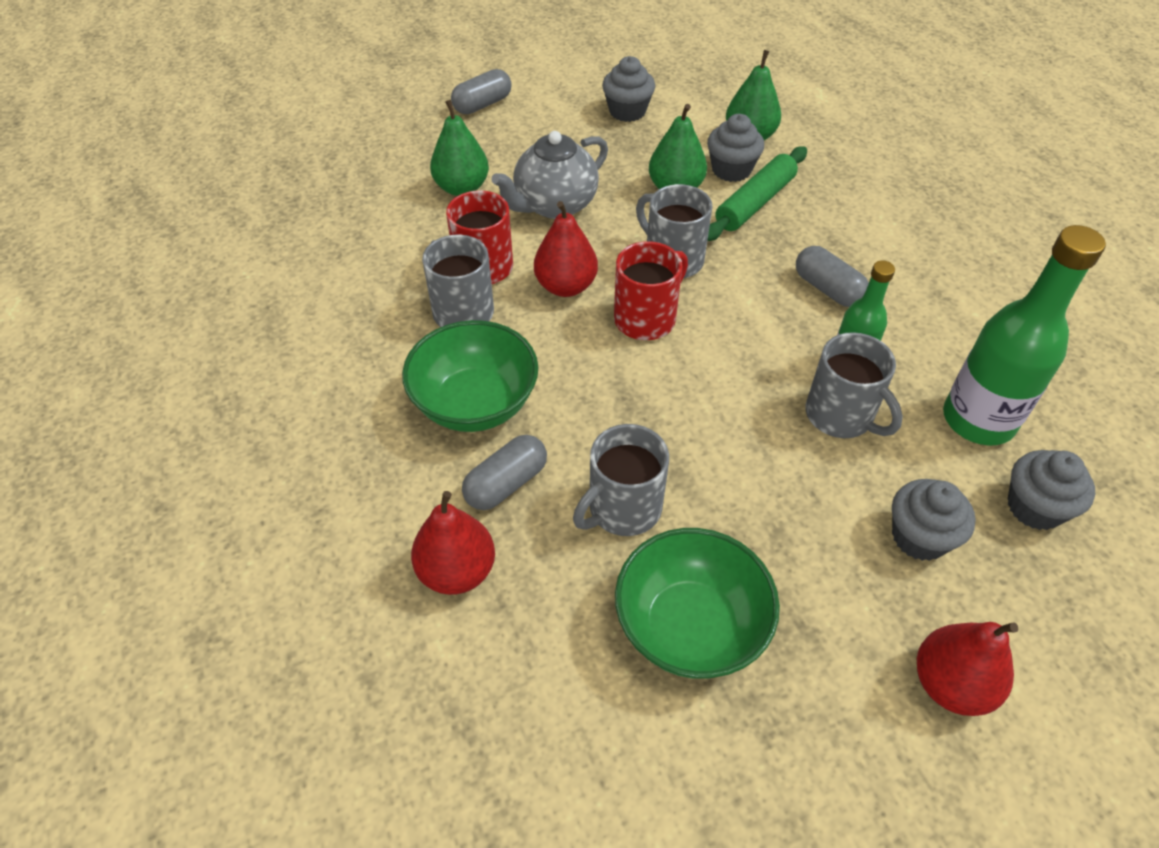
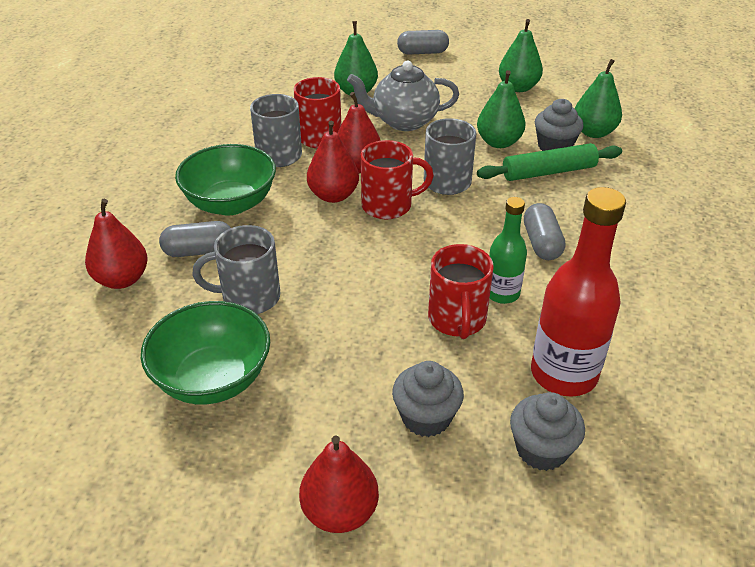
camera: 35 degrees right, 10 degrees down
grey cupcake [602,56,655,122] -> green pear [499,19,543,92]
grey mug [805,332,903,438] -> red mug [428,244,494,339]
green bottle [943,225,1106,445] -> red bottle [531,187,626,397]
none -> red pear [307,121,359,203]

